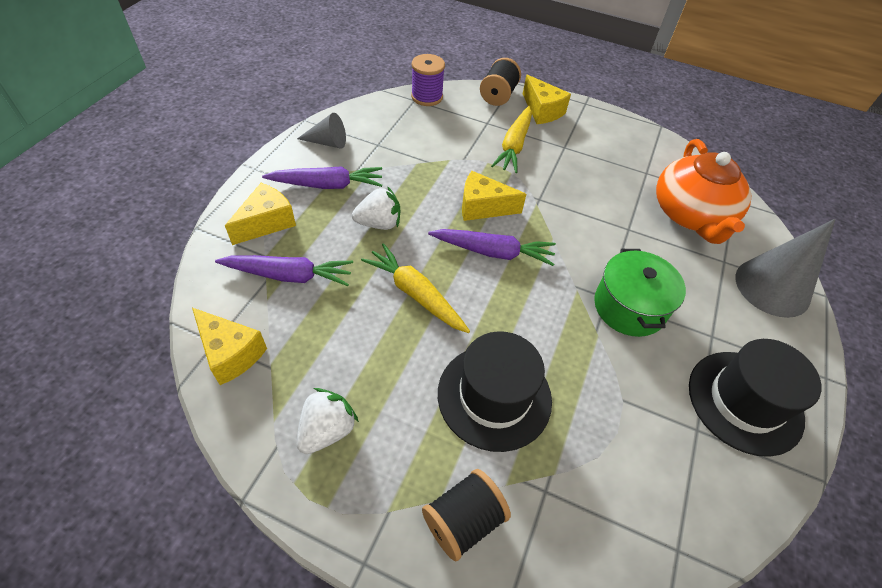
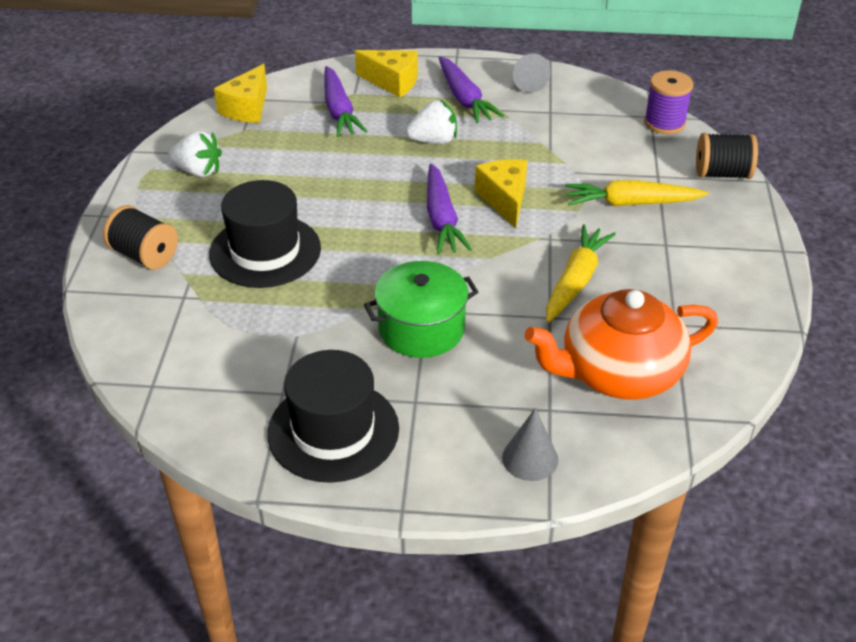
camera: 75 degrees right, 10 degrees down
white strawberry [352,186,400,230] -> white strawberry turned 75 degrees counterclockwise [406,99,457,144]
yellow carrot [361,243,470,333] -> yellow carrot moved to [546,224,616,323]
yellow cheese [523,75,571,124] -> none
grey cone [735,219,836,318] -> grey cone [502,408,558,481], size x0.55

